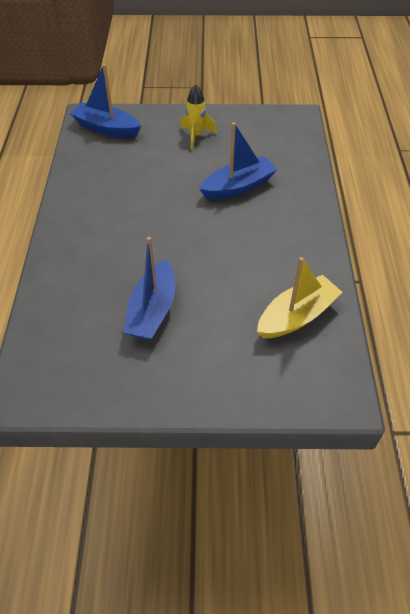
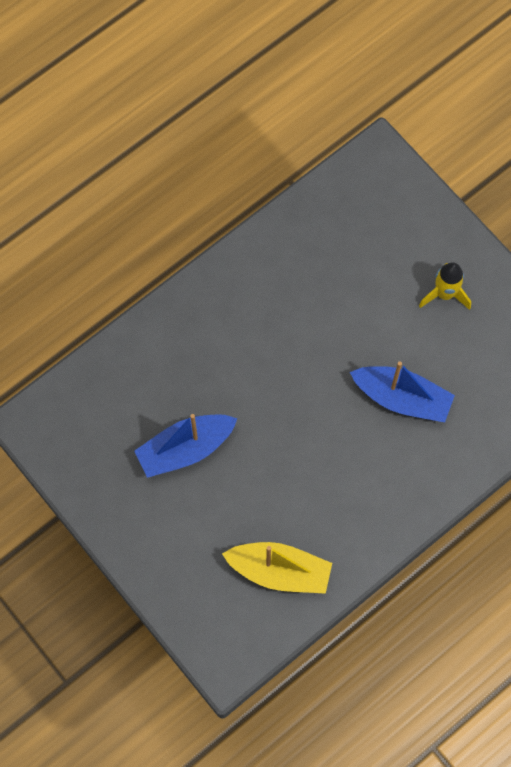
camera: 50 degrees right, 20 degrees up
blue boat [70,64,141,138] -> none

